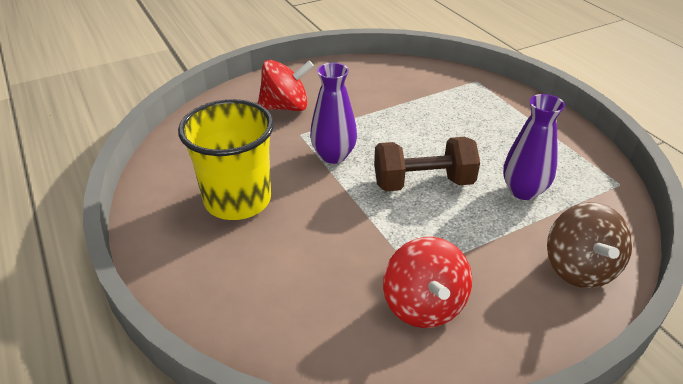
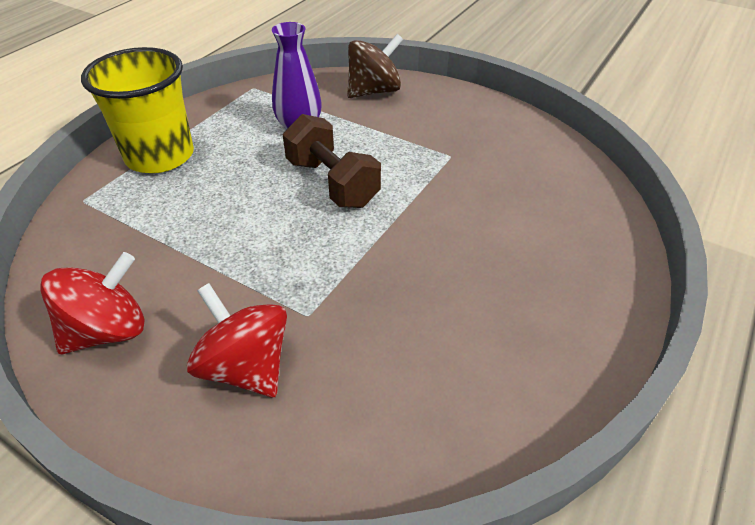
camera: 120 degrees left, 5 degrees up
yellow cup [178,99,274,220] -> yellow cup moved to [81,47,194,173]
purple vase [310,63,357,164] -> none
red spinning top [383,237,472,328] -> red spinning top moved to [40,252,145,354]

